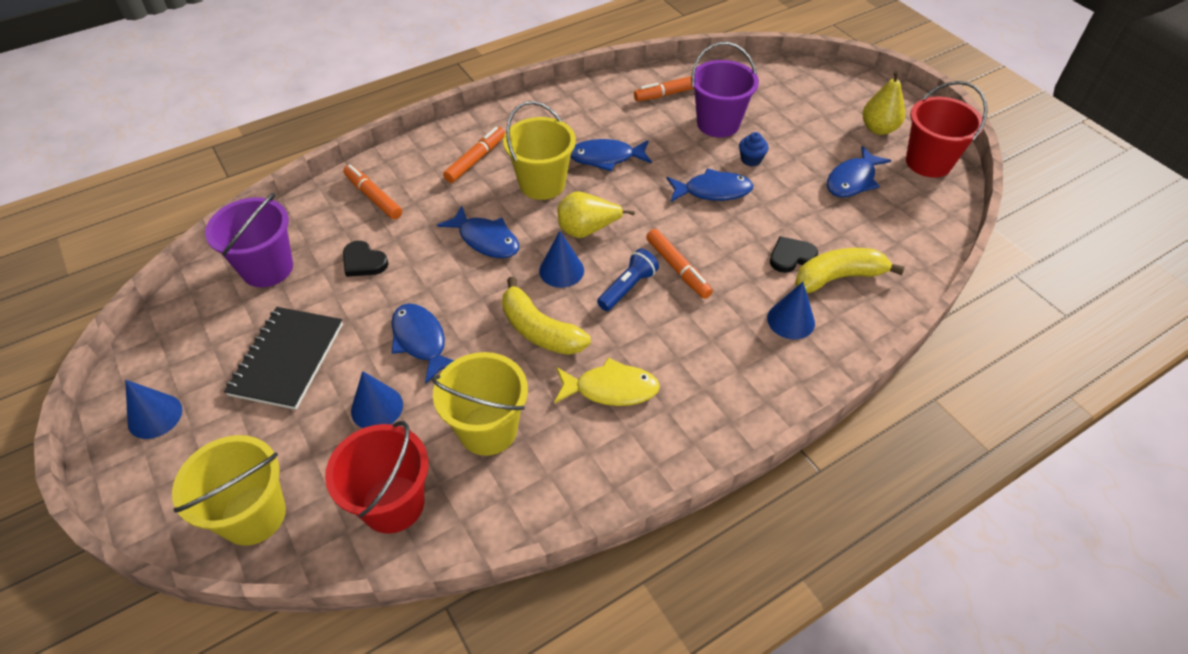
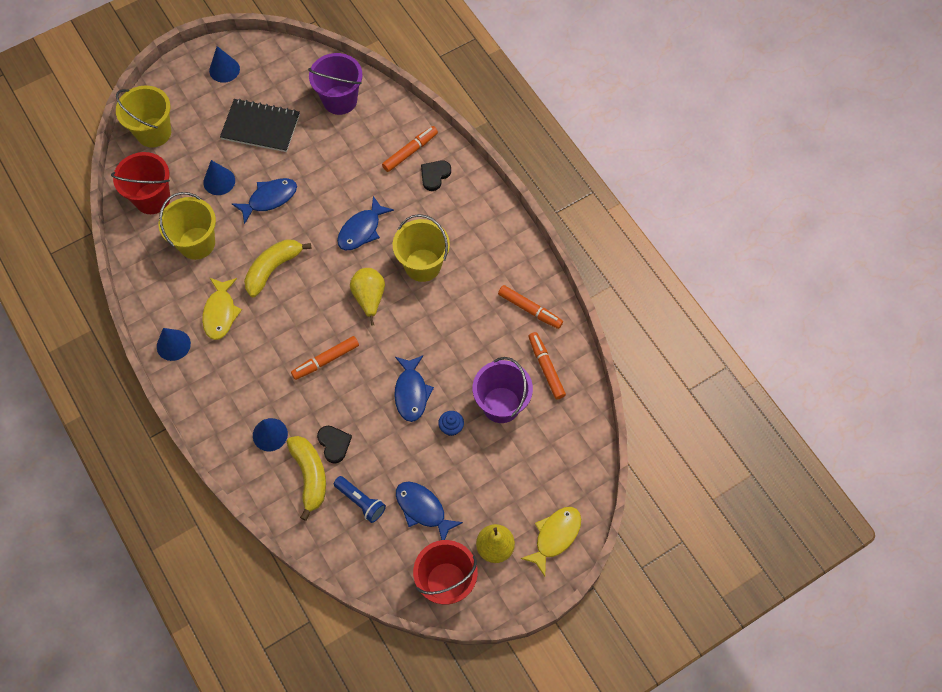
camera: 90 degrees right, 15 degrees up
black heart [343,241,389,277] -> black heart moved to [421,160,451,191]
orange marker [443,127,505,183] -> orange marker moved to [498,285,563,329]
blue cone [539,231,584,288] -> blue cone moved to [157,328,191,361]
blue fish [570,139,652,171] -> none
blue flashlight [597,248,659,311] -> blue flashlight moved to [334,476,386,523]
none -> yellow fish [520,507,581,576]

